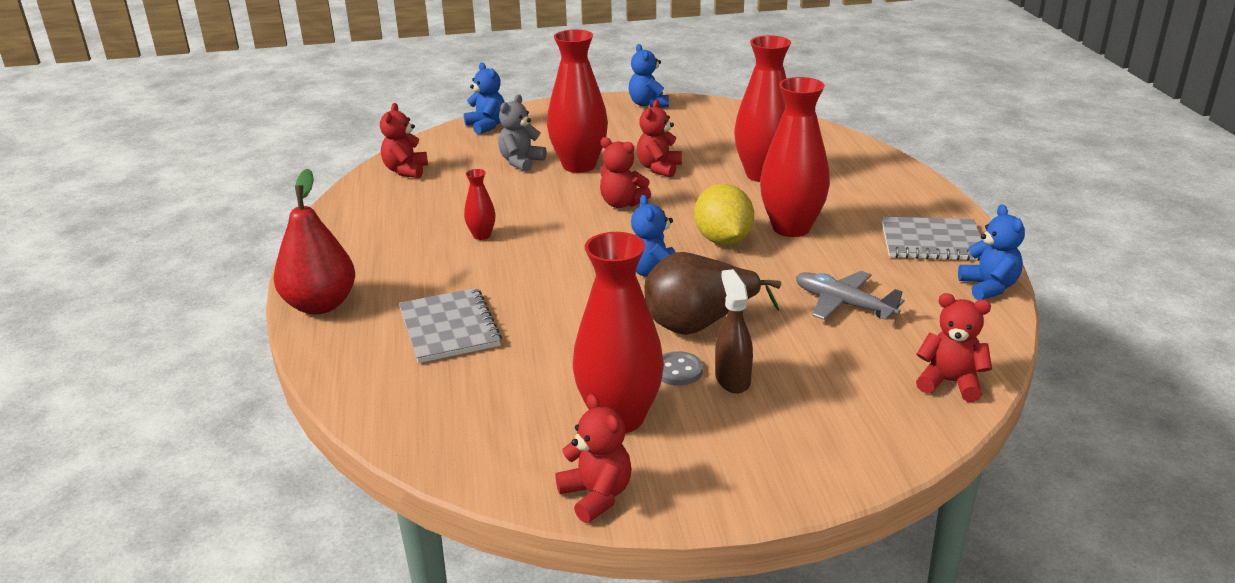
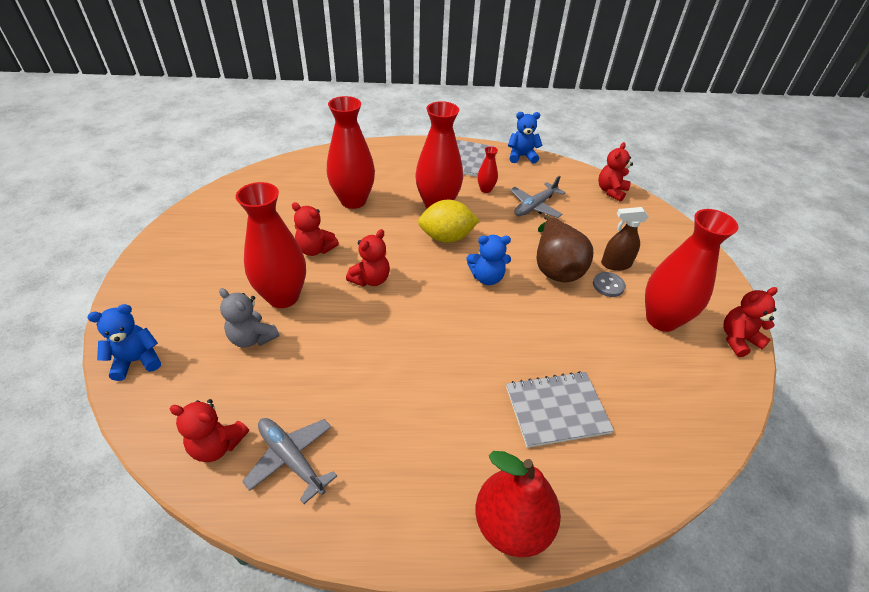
camera: 85 degrees left, 15 degrees up
red vase [464,169,495,240] -> red vase moved to [477,146,498,193]
blue teddy bear [629,44,669,108] -> none
none -> grey plane [242,418,337,504]

